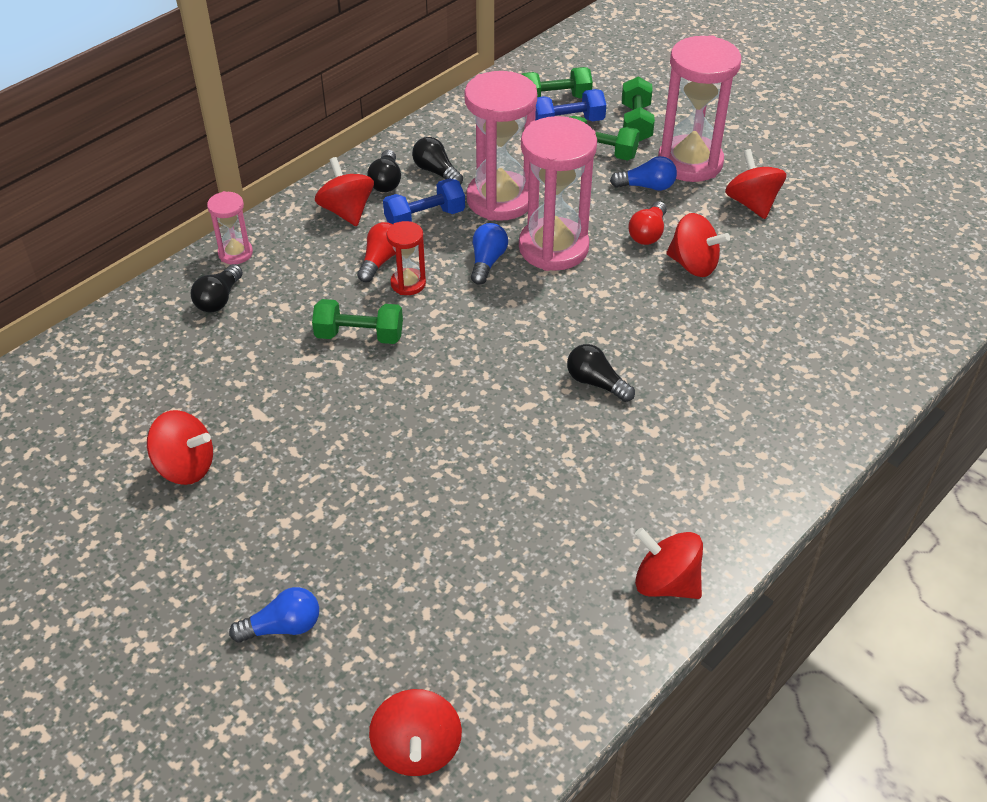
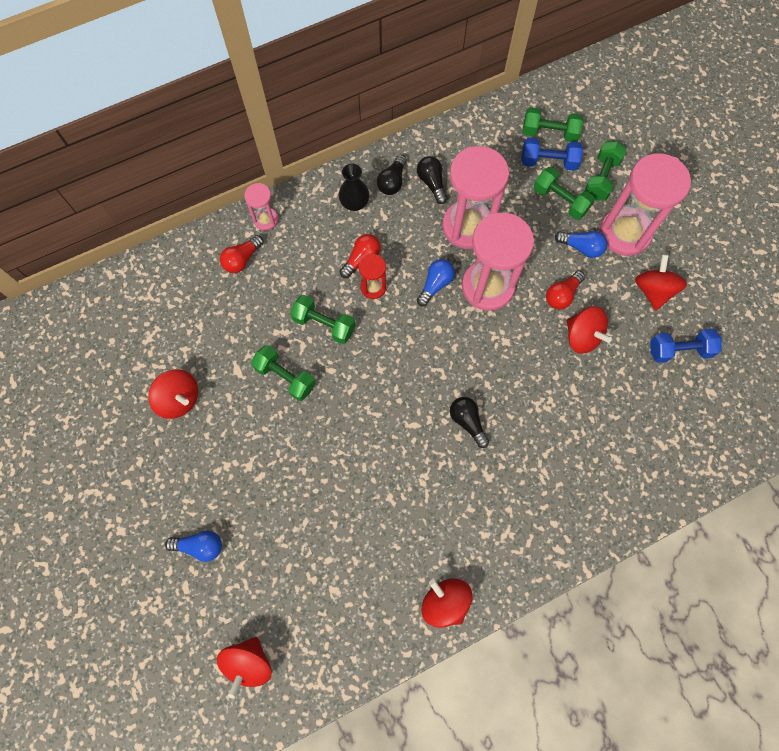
camera: 20 degrees right, 25 degrees up
black light bulb [191,264,243,313] -> red light bulb [220,235,264,273]
red spinning top [315,157,374,226] -> black vase [339,164,369,211]
blue dumbbell [383,178,465,224] -> blue dumbbell moved to [651,329,722,363]
none -> green dumbbell [251,345,316,401]

